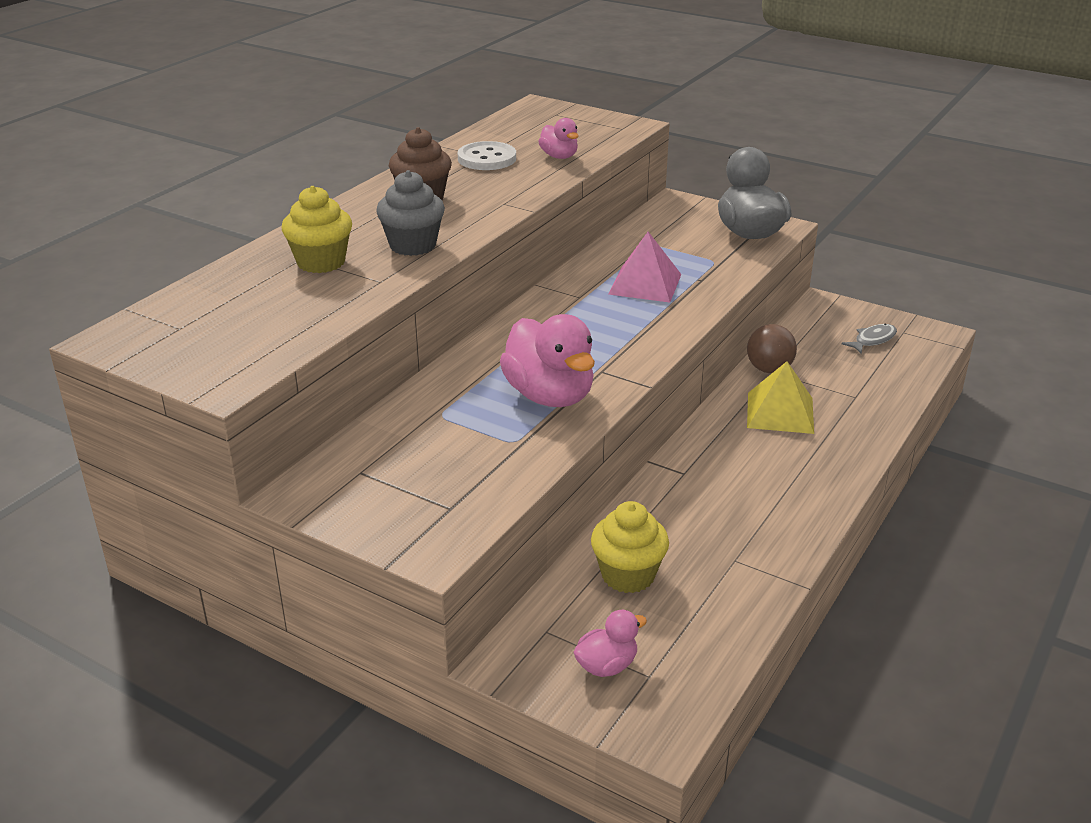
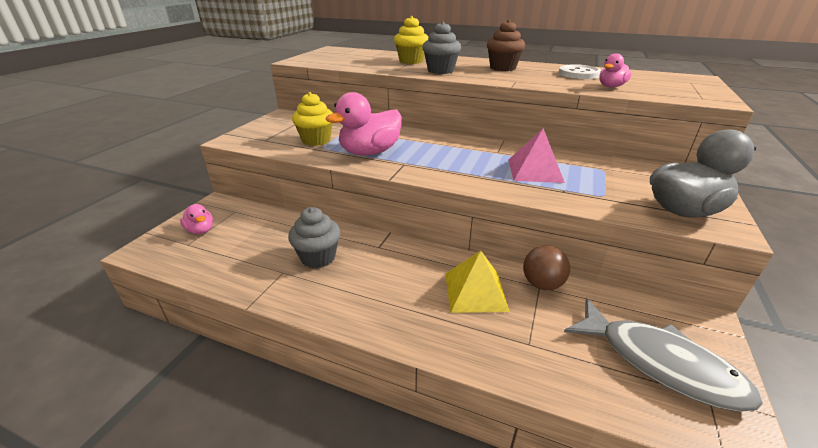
camera: 80 degrees right, 0 degrees up
yellow cupcake [591,501,669,593] -> yellow cupcake moved to [292,92,333,146]
grey fish [842,324,897,354] -> grey fish [564,298,763,411], size x2.17
none -> grey cupcake [288,207,340,268]

